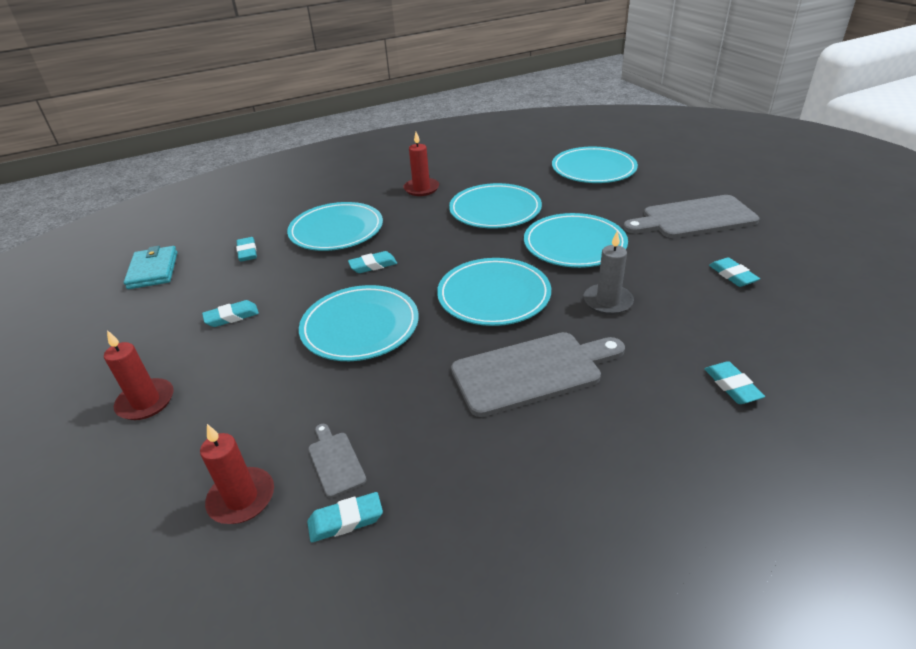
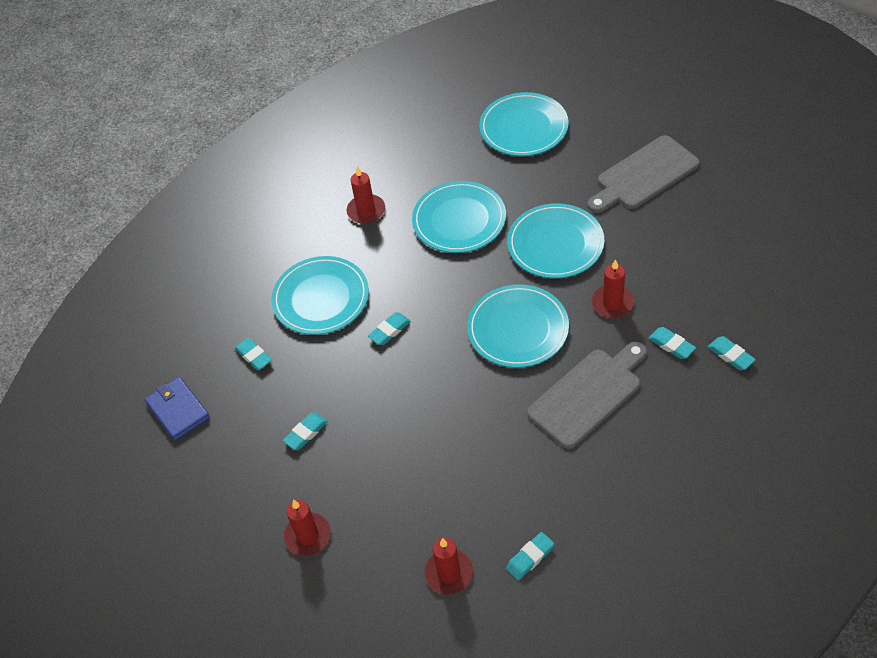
camera: 20 degrees left, 15 degrees up
turquoise wallet [124,246,178,289] -> blue wallet [145,377,210,441]
turquoise plate [299,285,419,361] -> none
grey cutting board [308,424,366,498] -> none
grey candle [584,231,634,315] -> red candle [592,259,634,318]
turquoise eraser [709,257,760,287] -> turquoise eraser moved to [649,327,696,359]

